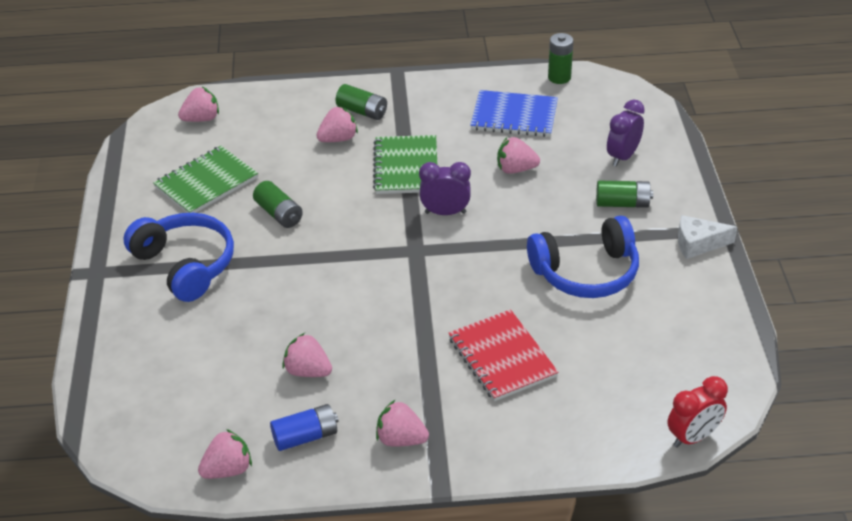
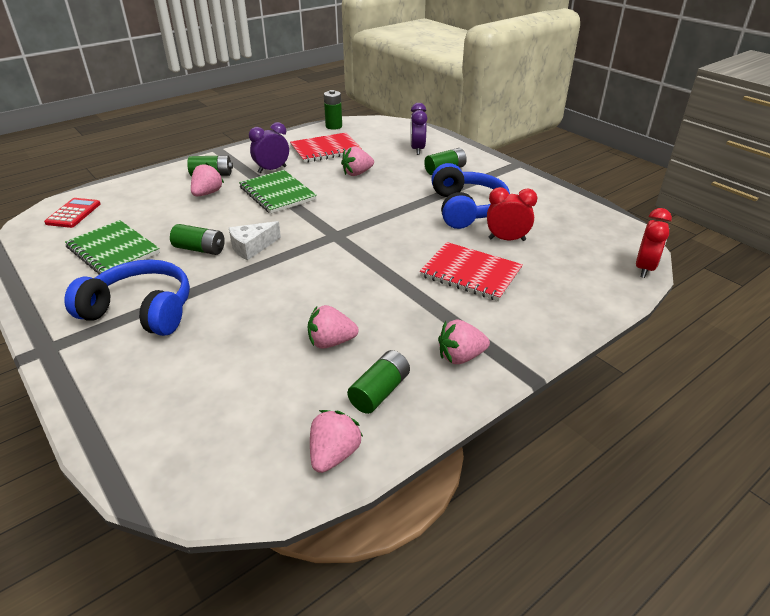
camera: 35 degrees left, 5 degrees down
green notebook [153,146,258,213] -> green notebook turned 60 degrees counterclockwise [65,220,160,274]
pink strawberry [178,87,219,122] -> red calculator [44,198,101,228]
blue battery [270,404,339,451] -> green battery [347,350,410,414]
purple clock [419,162,471,215] -> purple clock moved to [249,122,289,173]
blue notebook [470,90,558,137] -> red notebook [290,132,362,163]
blue headphones [527,216,639,298] -> blue headphones turned 45 degrees counterclockwise [431,163,510,229]
white cheese [678,215,737,259] -> white cheese moved to [229,221,281,260]
none -> red clock [487,187,537,241]

